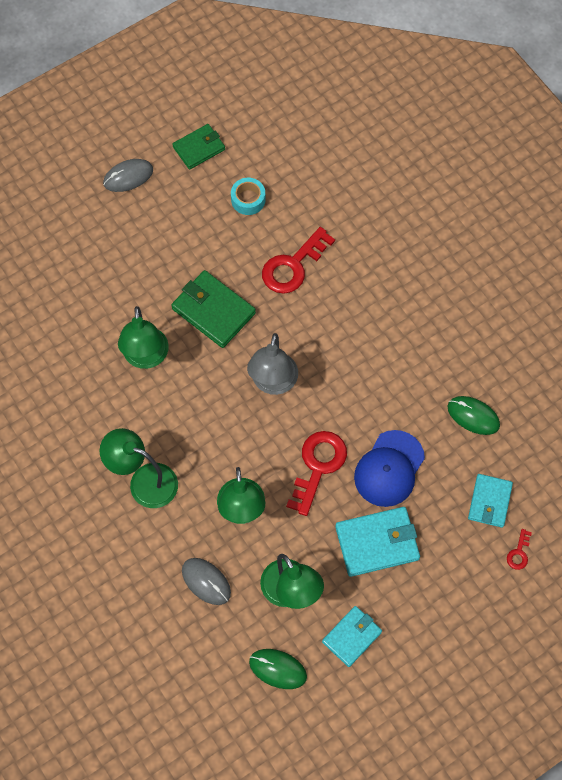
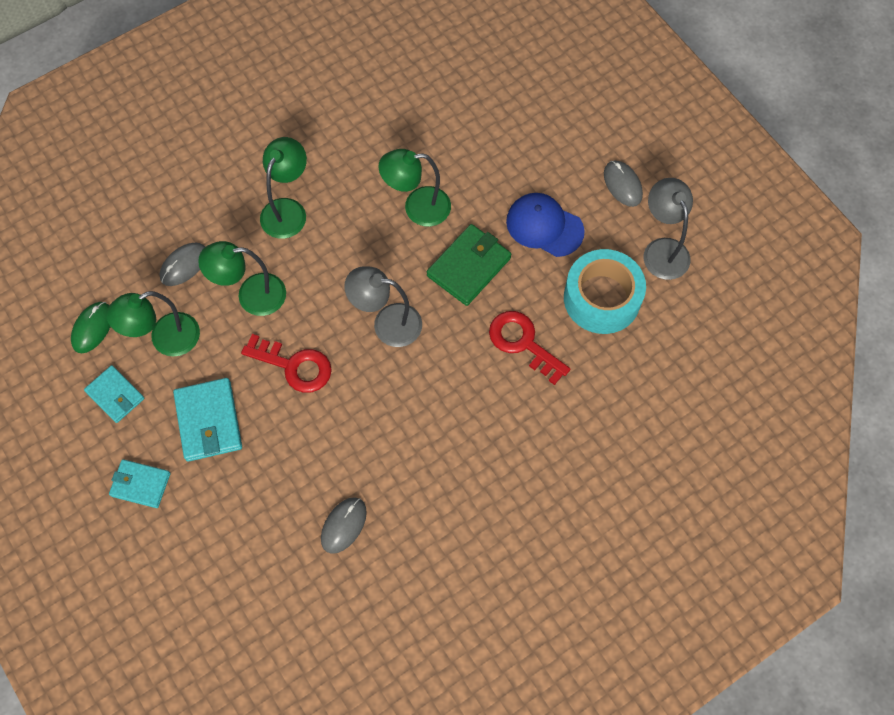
camera: 90 degrees right, 0 degrees up
green wallet [172,124,225,170] -> grey lamp [644,178,693,280]
turquoise tape [231,178,265,215] -> turquoise tape [564,249,646,334], size x2.08
blue cap [354,430,425,507] -> blue cap moved to [506,193,585,257]
green mouse [447,396,500,435] -> grey mouse [321,497,367,554]
turquoise wallet [468,474,513,528] -> turquoise wallet moved to [109,459,170,508]
red key [507,529,532,570] -> none

